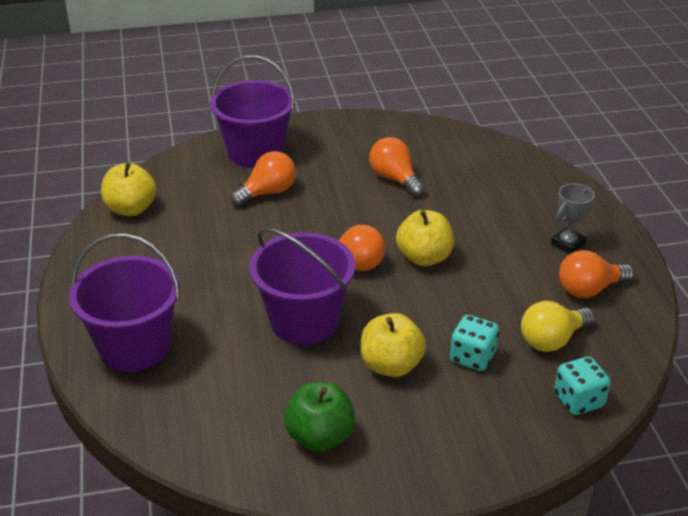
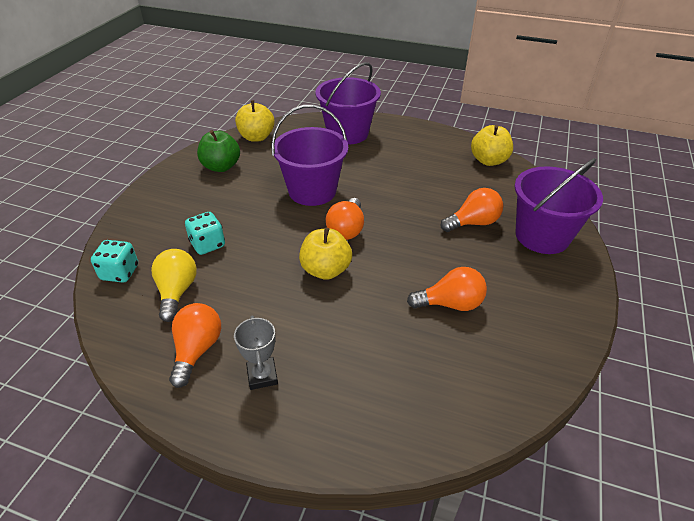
camera: 120 degrees right, 5 degrees up
orange light bulb [230,151,296,207] -> orange light bulb turned 105 degrees counterclockwise [441,188,503,232]
yellow apple [361,313,426,377] -> yellow apple moved to [235,100,275,142]

